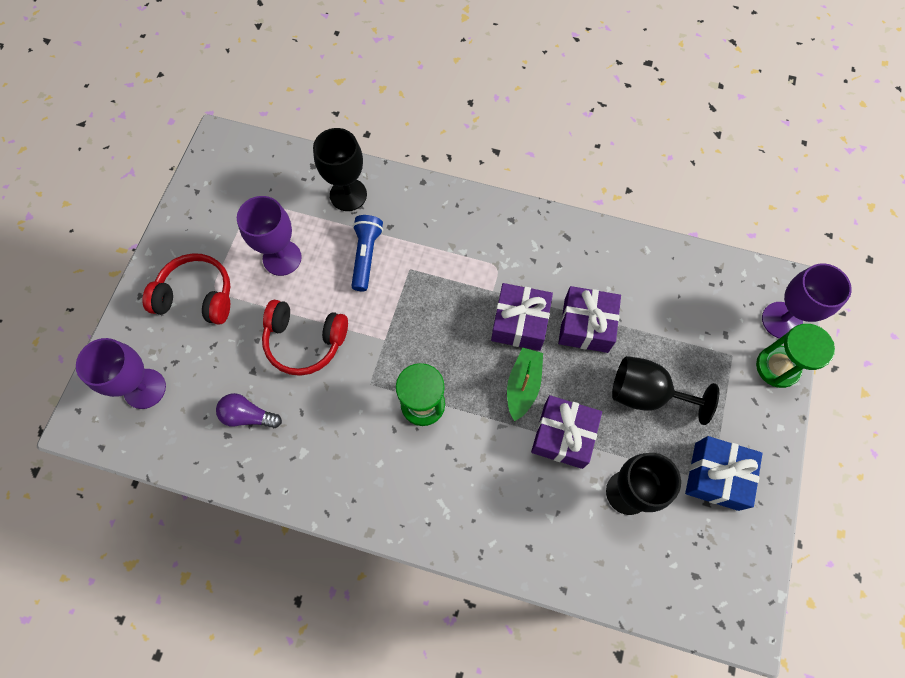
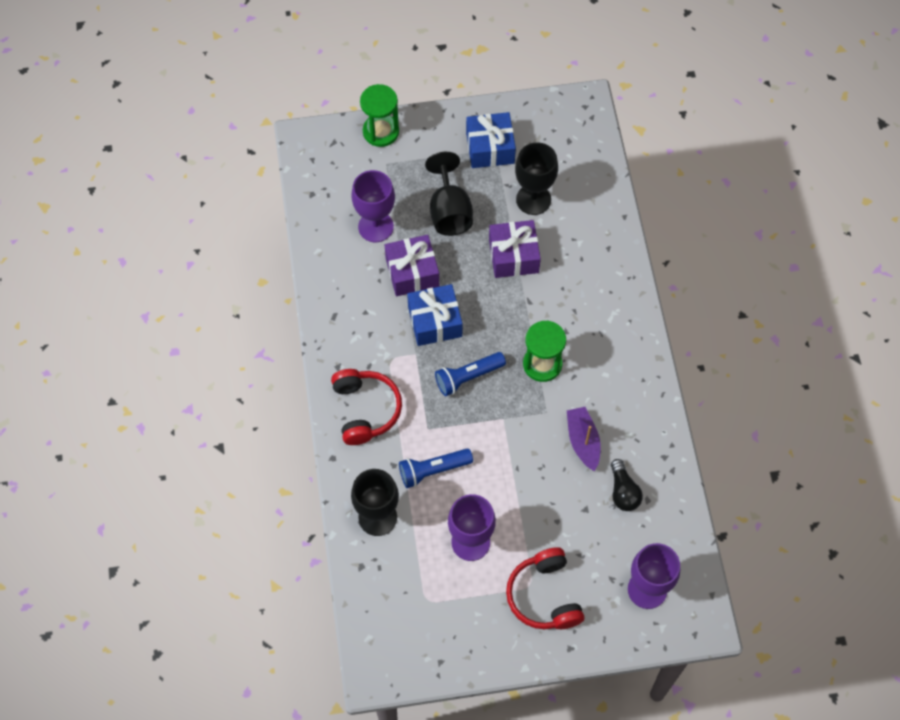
camera: 115 degrees left, 5 degrees down
purple light bulb [216,393,282,428] -> black light bulb [611,459,643,511]
red headphones [262,300,348,376] -> red headphones moved to [331,369,402,445]
purple gift [491,283,553,351] -> blue gift [407,284,463,346]
green boat [507,348,543,421] -> none
purple goblet [762,263,852,338] -> purple goblet moved to [352,170,395,242]
none -> blue flashlight [435,352,506,396]
none -> purple boat [567,407,601,471]

